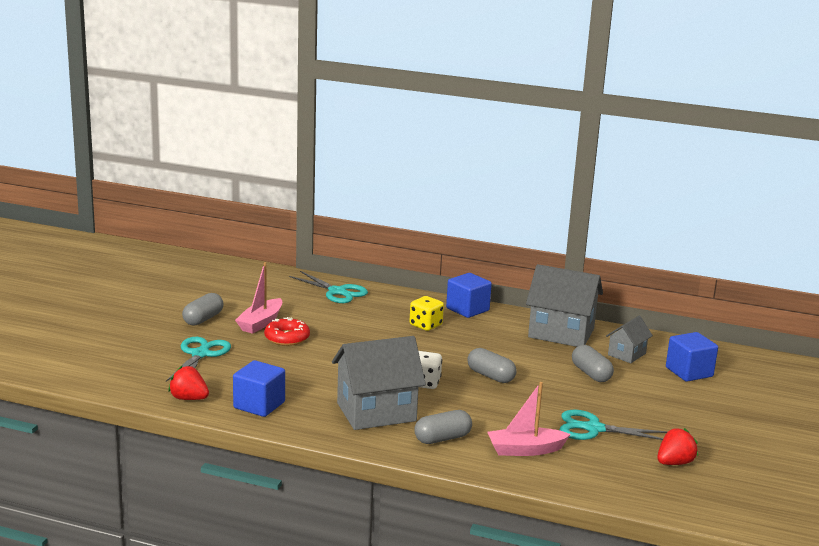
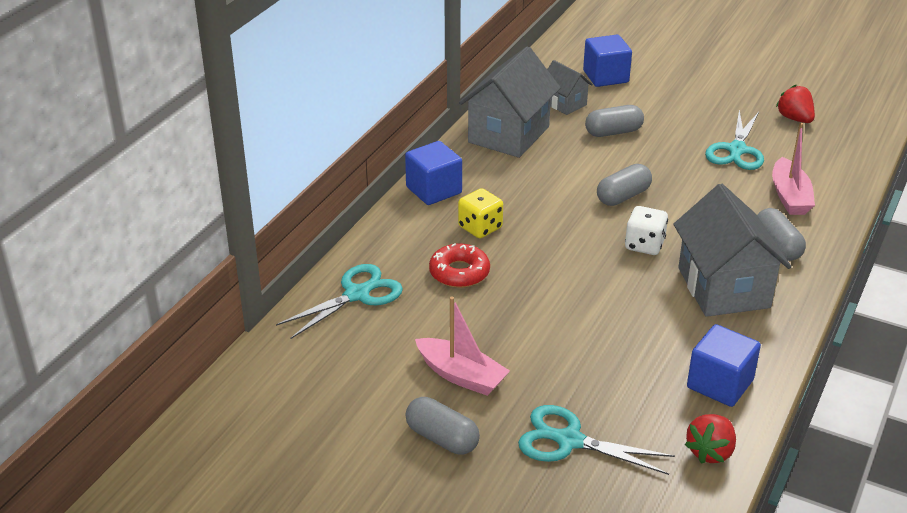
camera: 80 degrees left, 15 degrees up
red donut [264,317,310,346] -> red donut moved to [429,243,490,288]

